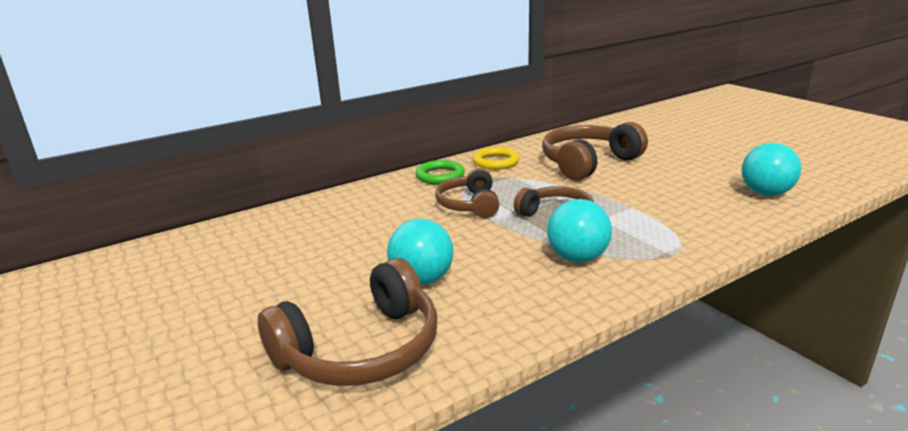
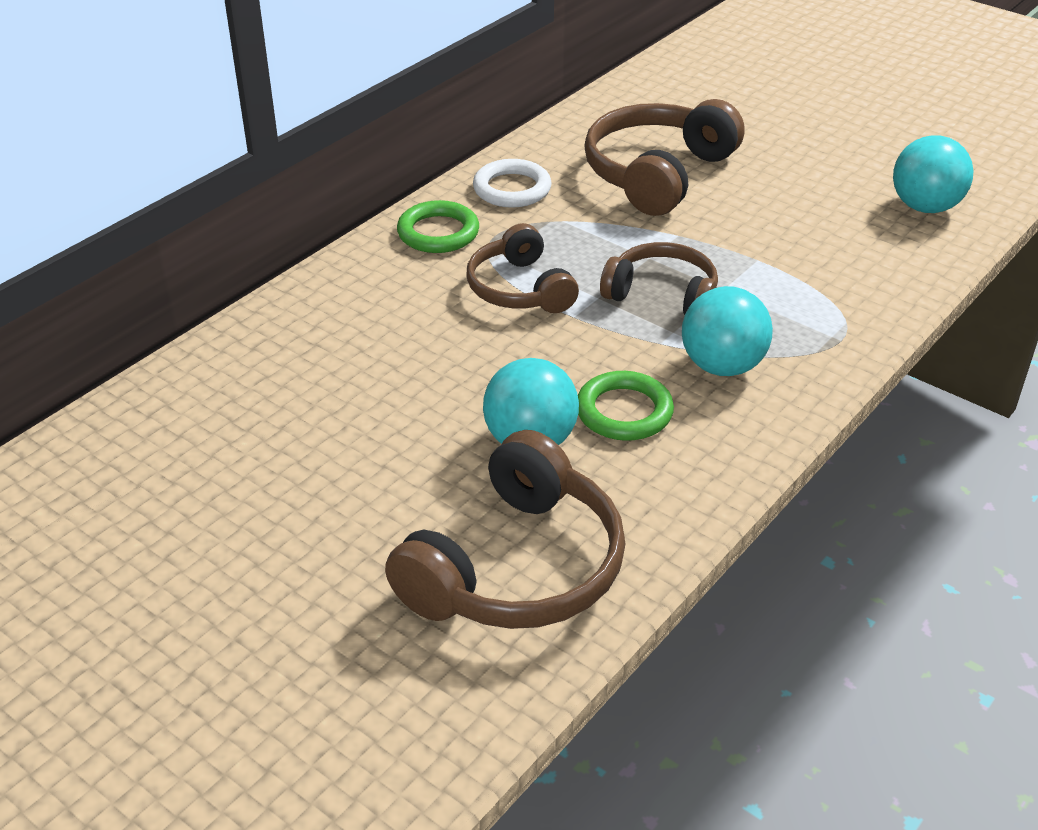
camera: 20 degrees left, 15 degrees up
yellow ring [472,147,520,170] -> white ring [473,159,552,208]
none -> green ring [578,371,674,441]

